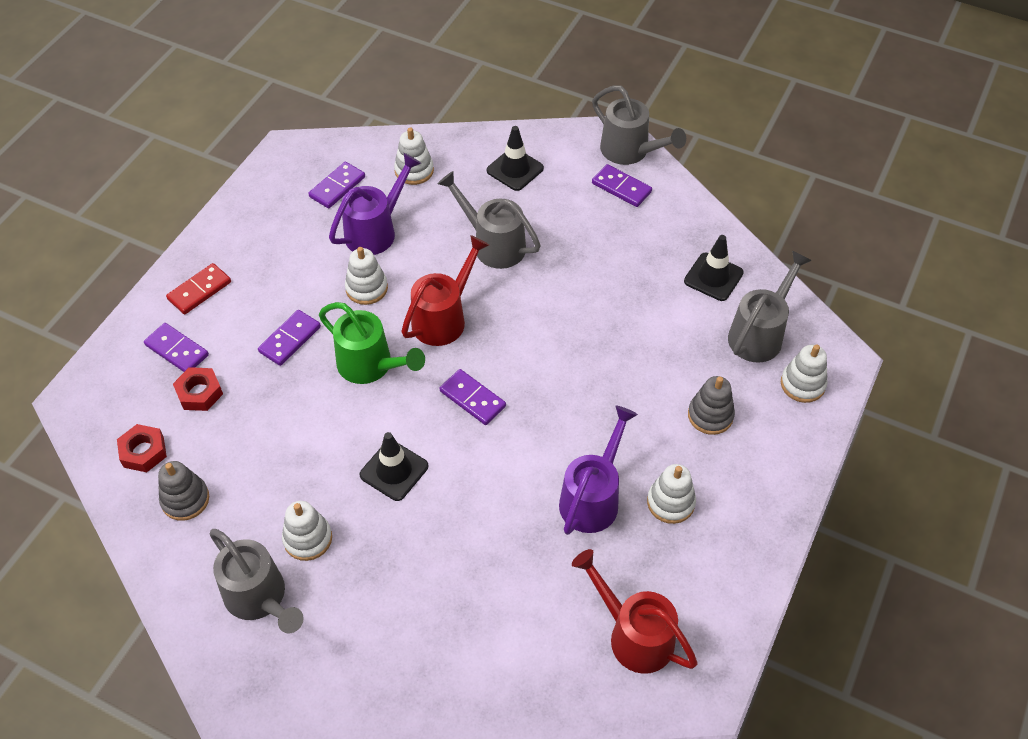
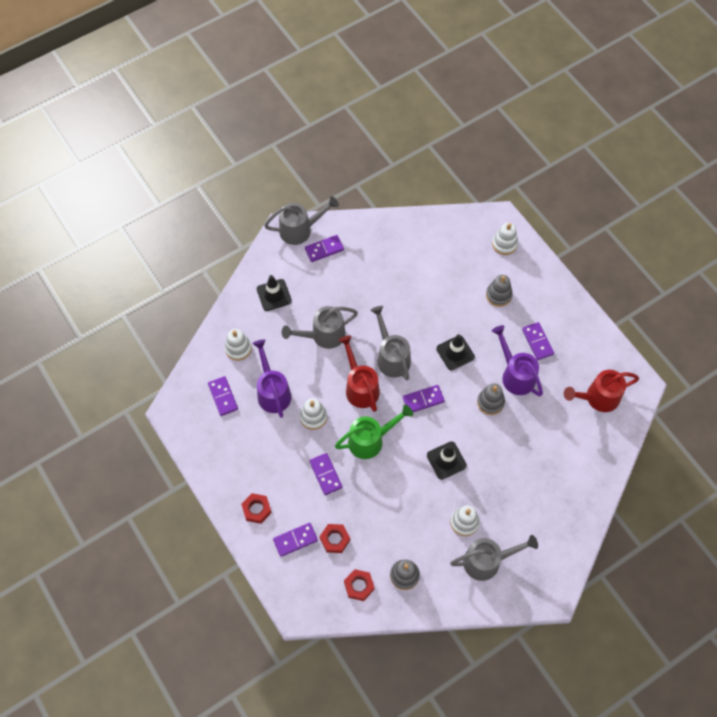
camera: 60 degrees left, 10 degrees up
red domino [166,263,231,315] -> red nut [241,493,272,524]
white stacking toy [647,464,696,524] -> purple domino [522,322,554,360]
black traffic cone [684,235,744,301] -> black traffic cone moved to [436,334,475,371]
grey watering can [728,250,812,363] -> grey watering can moved to [370,306,411,380]
none -> grey stacking toy [477,383,505,415]

